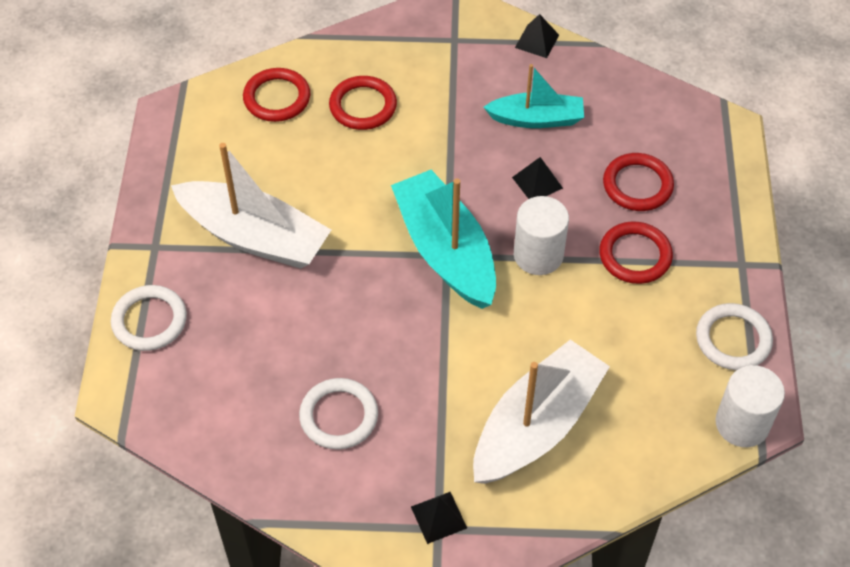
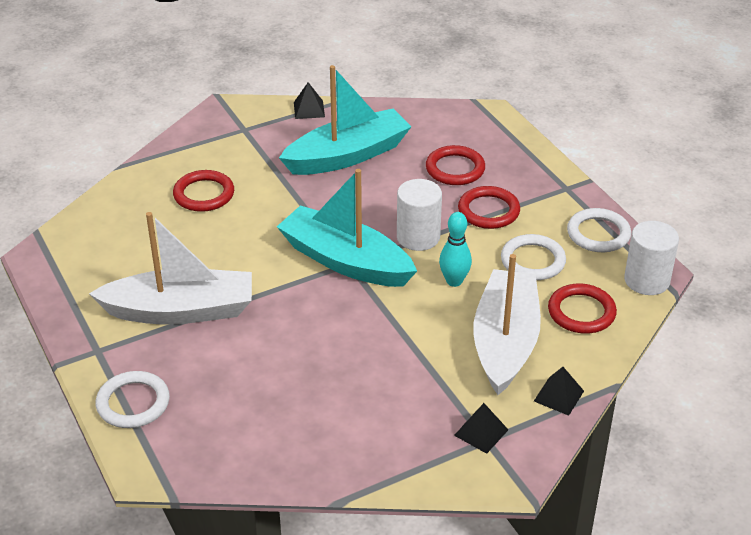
camera: 30 degrees left, 15 degrees down
red ring [243,68,310,122] -> red ring moved to [548,284,617,334]
white ring [299,378,378,450] -> white ring moved to [501,234,566,280]
turquoise boat [484,64,584,128] -> turquoise boat [279,65,412,175], size x1.61
black pyramid [512,157,563,199] -> black pyramid moved to [534,367,584,416]
none -> turquoise bowling pin [439,212,472,287]

